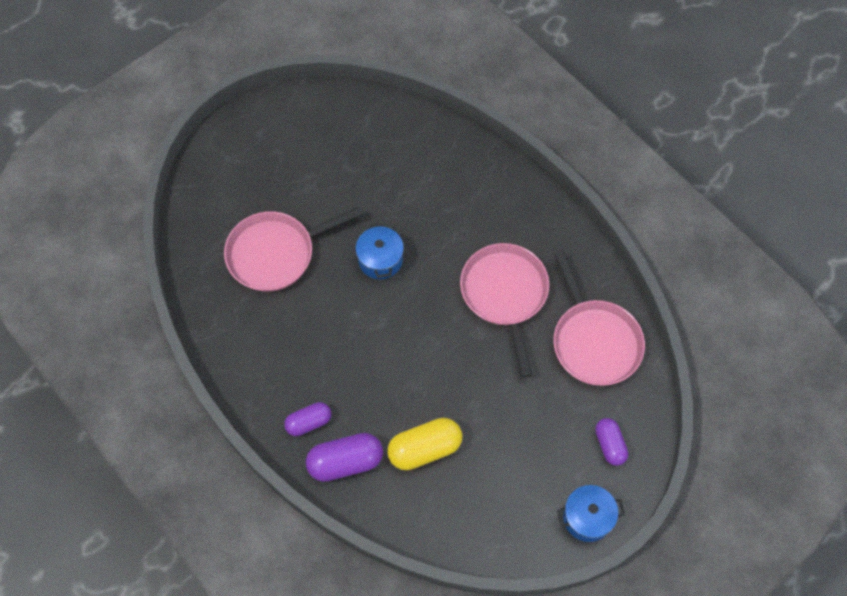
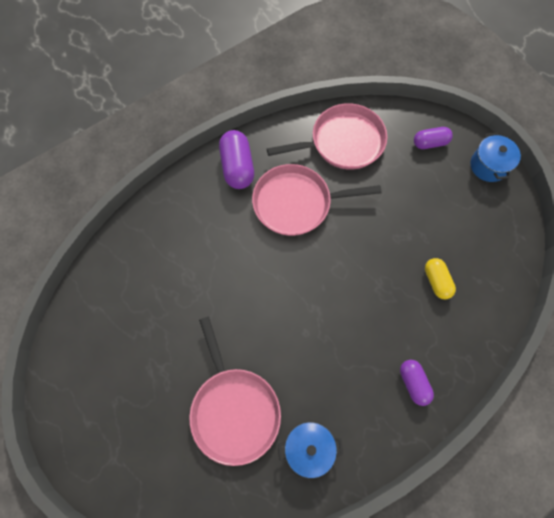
camera: 85 degrees left, 5 degrees up
purple capsule [306,433,383,482] -> purple capsule moved to [219,130,254,189]
blue pot [356,223,404,279] -> blue pot moved to [278,422,343,478]
yellow capsule [387,418,462,470] -> yellow capsule [425,258,456,299], size x0.64

